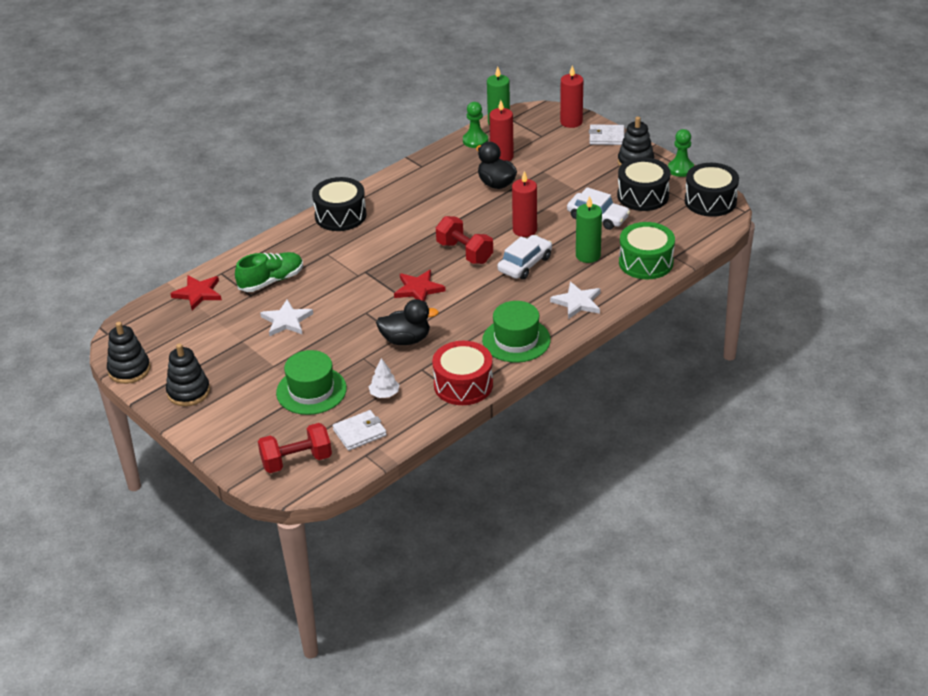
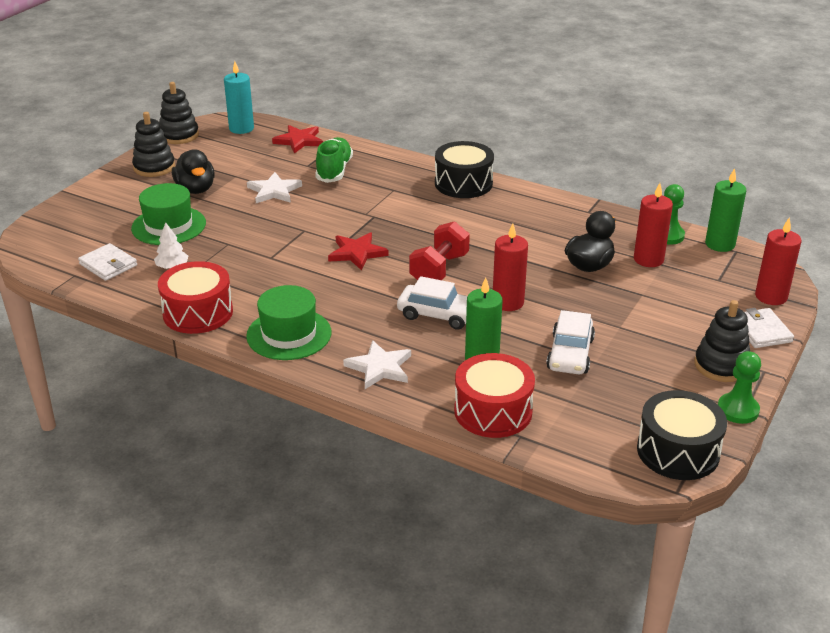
camera: 70 degrees right, 5 degrees down
green shoe [235,252,303,292] -> green shoe turned 120 degrees counterclockwise [315,137,353,183]
red dumbbell [258,423,332,473] -> none
black duck [376,299,439,345] -> black duck moved to [172,149,215,194]
black drum [617,157,670,211] -> none
green drum [619,222,675,279] -> red drum [454,353,535,438]
none -> turquoise candle [224,62,254,134]

